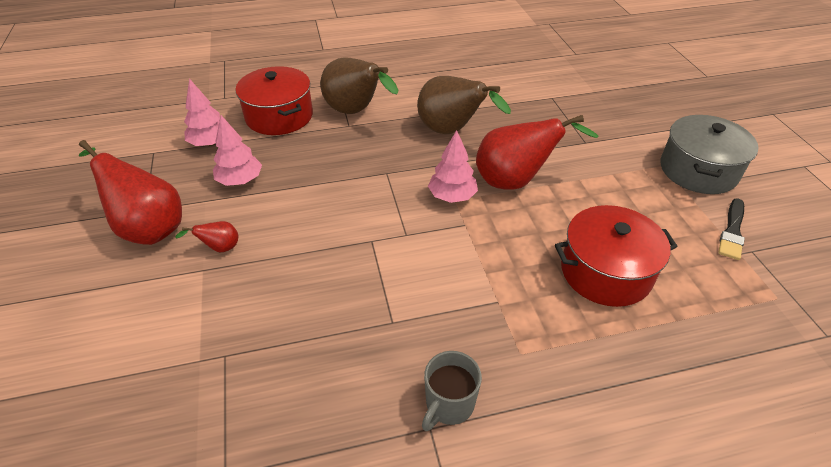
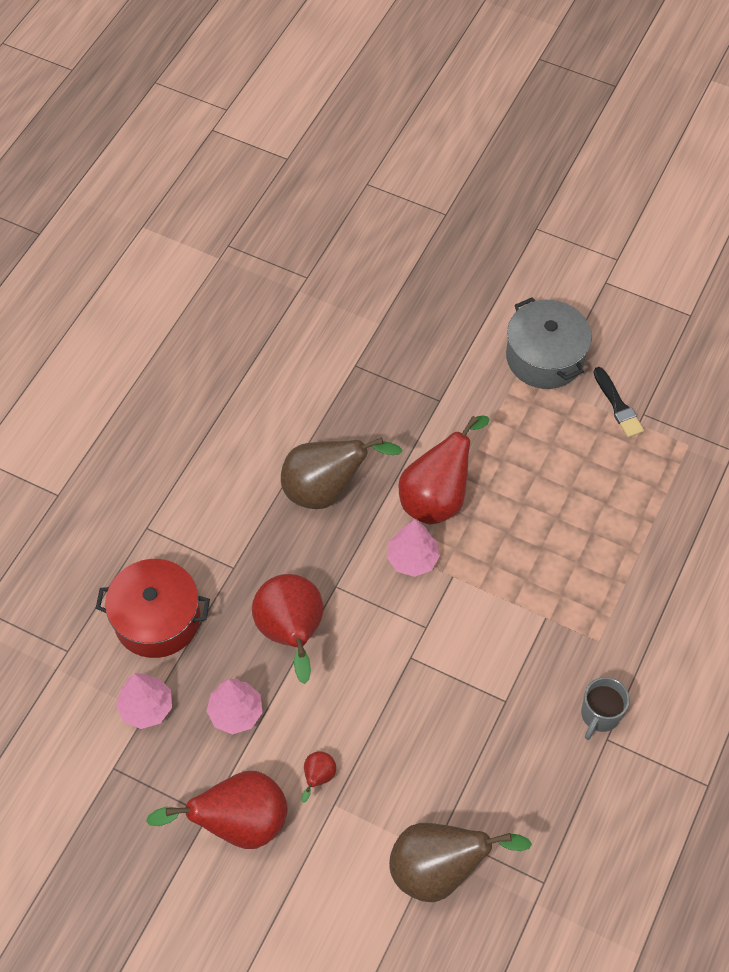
camera: 50 degrees left, 15 degrees up
brown pear [320,58,399,114] -> brown pear moved to [389,823,532,902]
grey mug [422,351,482,431] -> grey mug turned 45 degrees clockwise [581,677,630,740]
red pot [555,205,678,307] -> none
none -> red pear [252,574,323,684]

